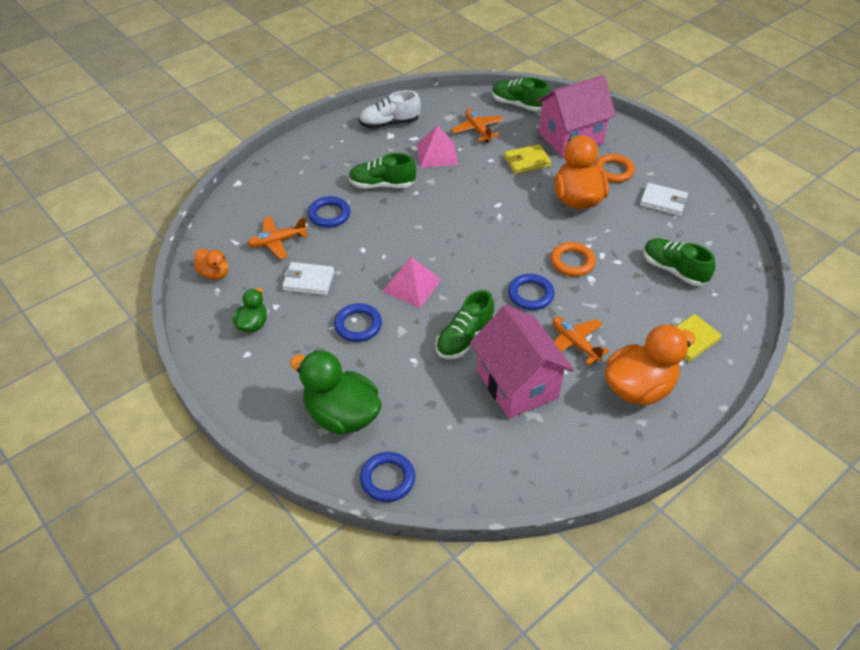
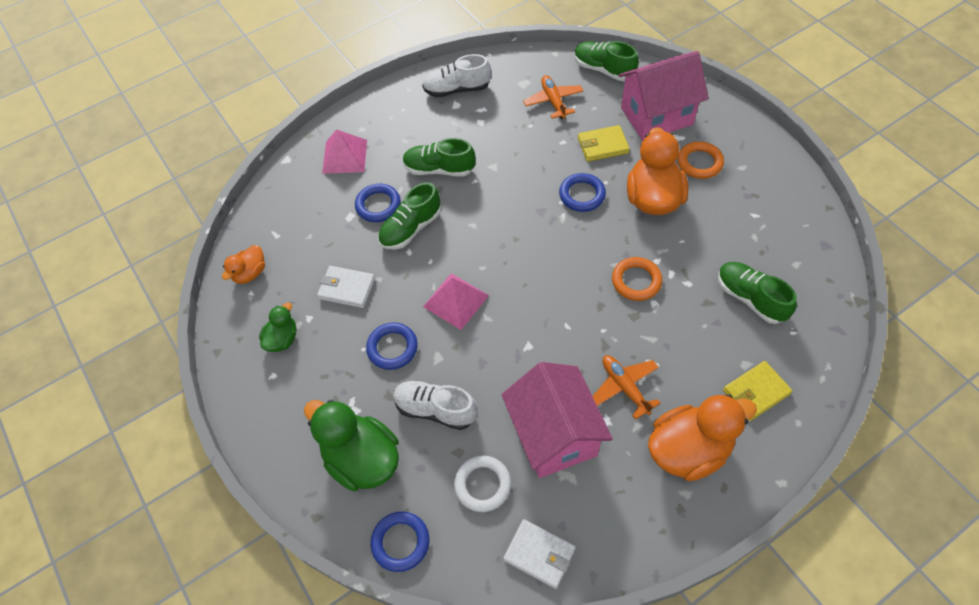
camera: 10 degrees right, 10 degrees up
orange duck [194,249,229,280] -> orange duck turned 75 degrees clockwise [222,245,265,284]
orange plane [247,216,308,259] -> none
pink pyramid [417,125,458,168] -> pink pyramid moved to [322,129,367,174]
green shoe [436,290,494,359] -> green shoe moved to [378,182,441,250]
blue ring [508,274,555,310] -> blue ring moved to [559,173,606,212]
white wallet [640,183,688,216] -> white wallet moved to [503,519,576,589]
none -> white shoe [393,380,478,430]
none -> white ring [454,456,511,512]

